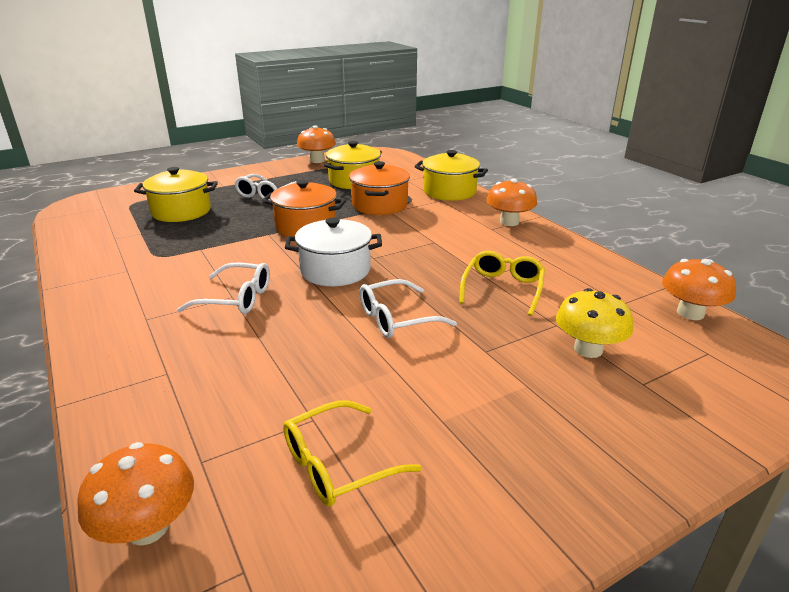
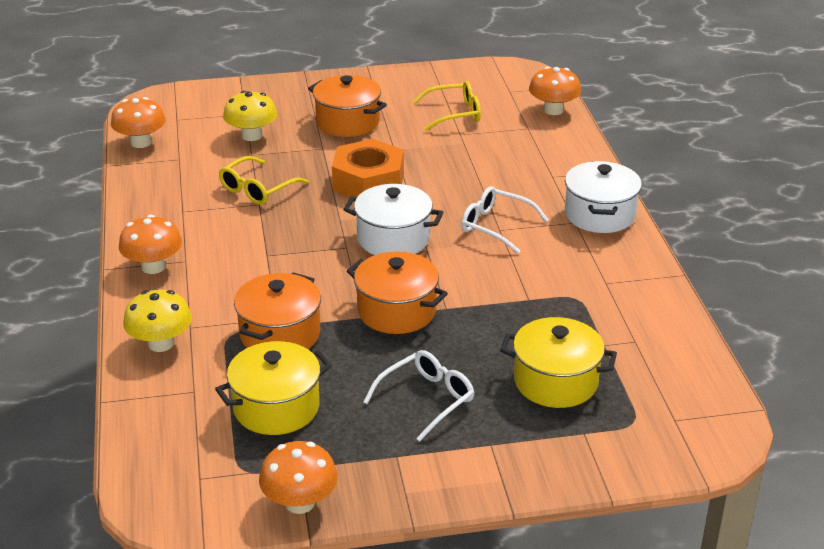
camera: 160 degrees left, 5 degrees up
white glasses [360,279,457,338] -> orange nut [332,139,404,197]
yellow pot [414,150,488,201] -> yellow mushroom [123,290,192,352]
none -> orange pot [308,75,387,137]
none -> white pot [565,161,642,233]

